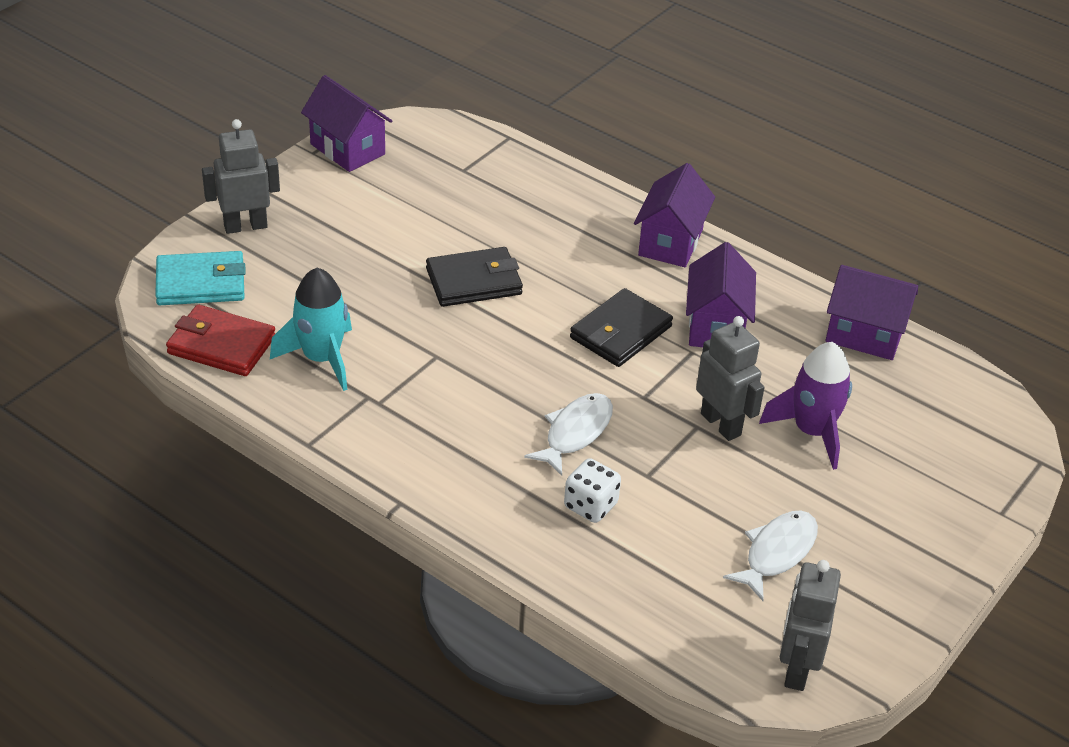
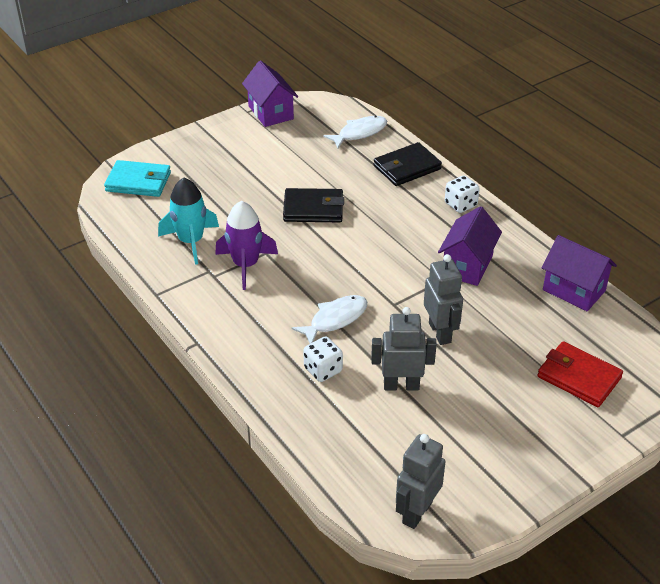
camera: 20 degrees right, 0 degrees up
red wallet [166,305,275,376] -> red wallet moved to [537,341,623,407]
grey robot [202,119,280,234] -> grey robot moved to [371,307,437,391]
black wallet [570,288,673,367] -> black wallet moved to [373,142,442,186]
purple house [634,163,715,267] -> white dice [445,176,480,213]
white fish [723,511,818,601] -> white fish moved to [323,116,387,148]
purple rocket [759,342,852,470] -> purple rocket moved to [215,201,278,290]

